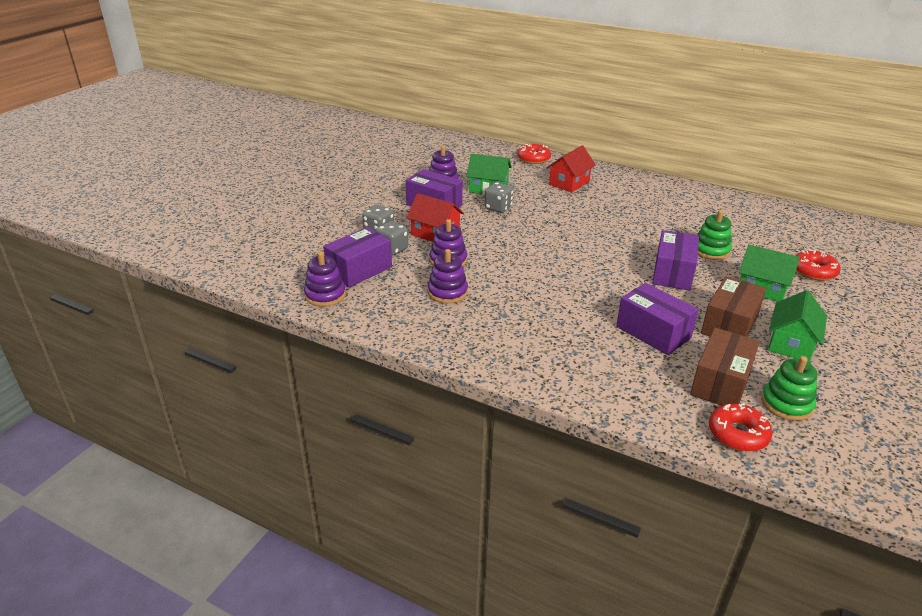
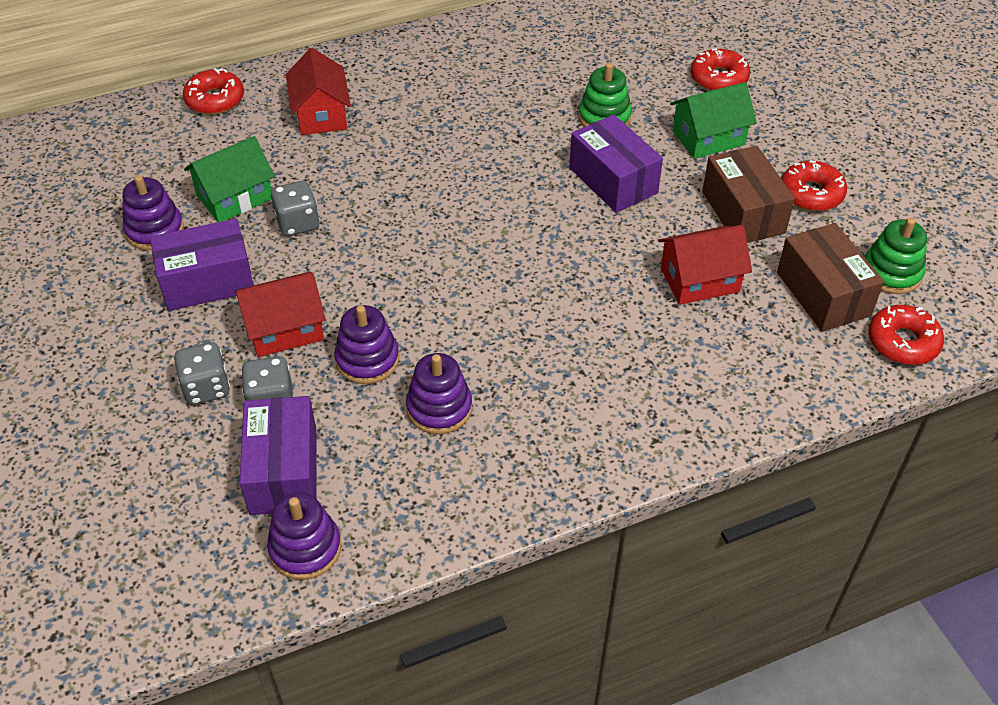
camera: 50 degrees left, 15 degrees up
purple box [616,283,699,355] -> red house [658,225,752,305]
green house [768,290,827,362] -> red donut [782,161,847,211]

